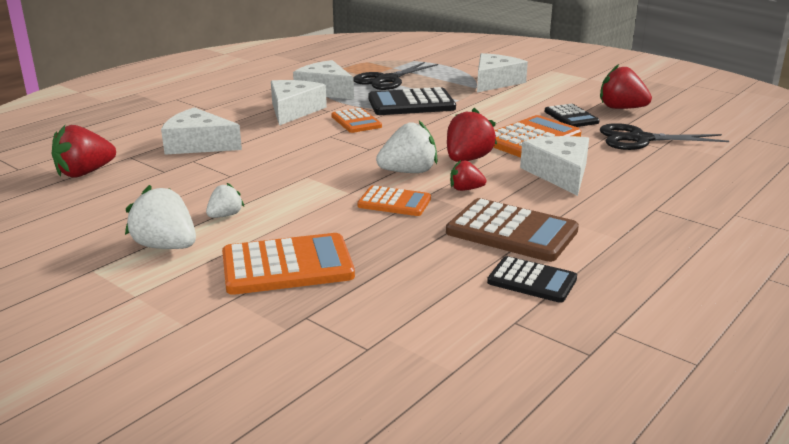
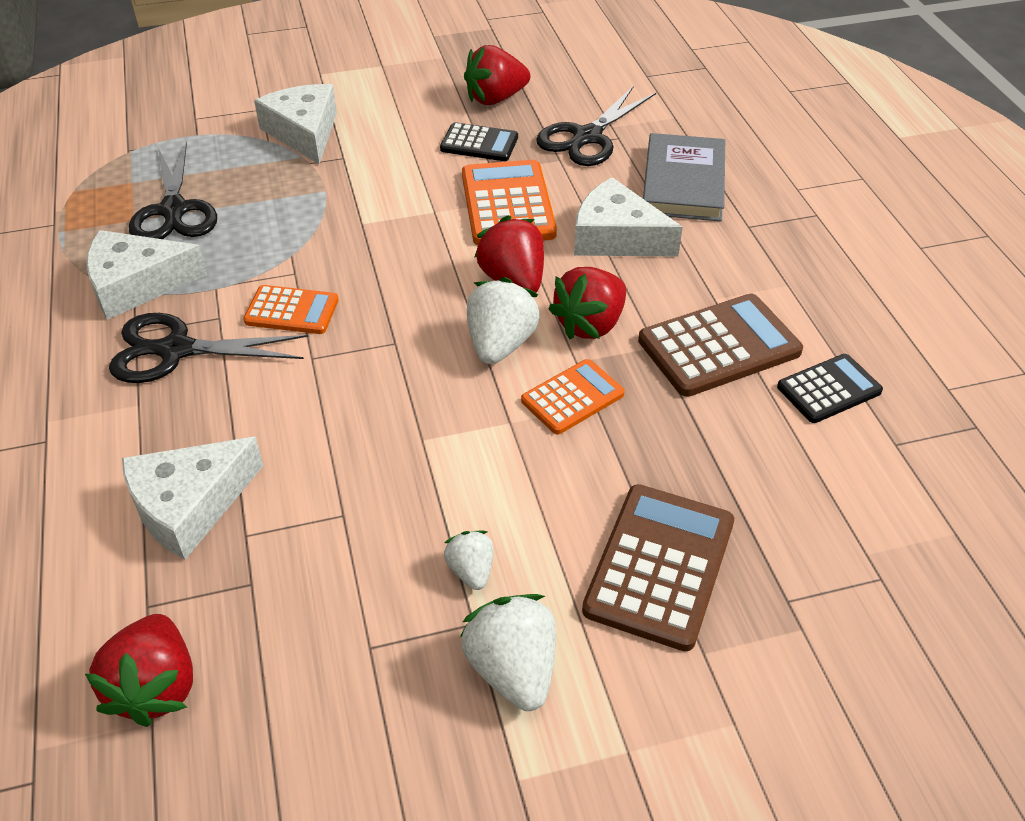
camera: 55 degrees left, 20 degrees up
white strawberry [125,185,196,249] -> white strawberry turned 90 degrees clockwise [460,594,556,711]
orange calculator [222,233,355,295] -> brown calculator [582,484,734,651]
white cheese [271,80,327,126] -> black scissors [109,313,308,383]
black calculator [368,87,456,115] -> none
red strawberry [450,160,486,191] -> red strawberry [548,267,626,339], size x1.76
none -> grey book [643,133,725,221]

